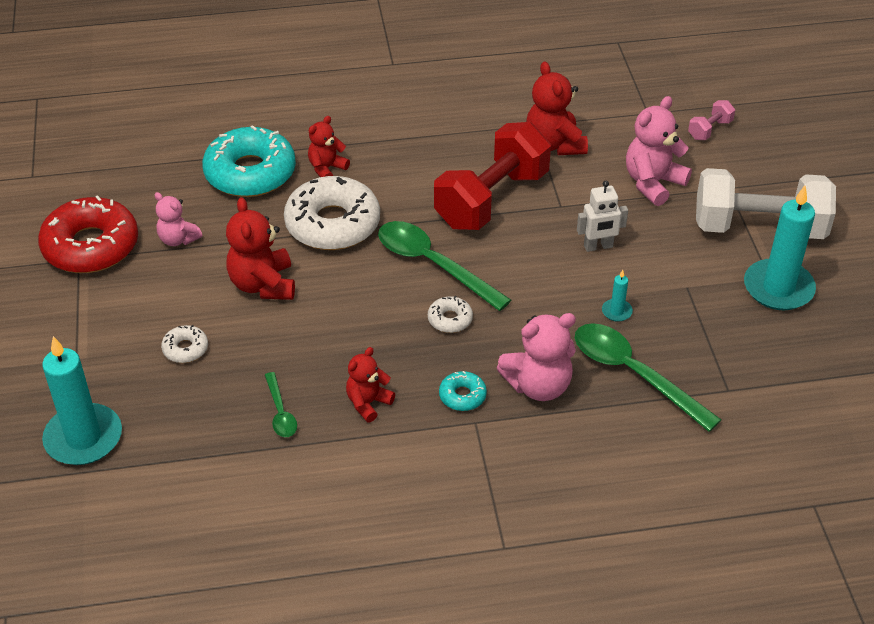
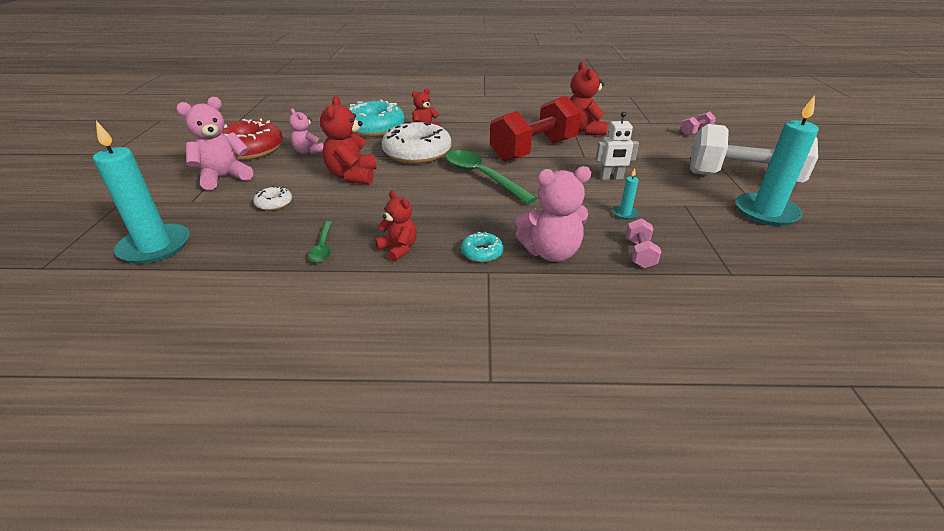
camera: 10 degrees right, 10 degrees down
red teddy bear [346,347,395,422] -> red teddy bear turned 90 degrees clockwise [375,190,417,262]
white donut [428,296,473,333] -> none
green spoon [575,323,722,432] -> pink dumbbell [626,218,661,268]
pink teddy bear [626,96,692,206] -> pink teddy bear moved to [176,97,253,190]

